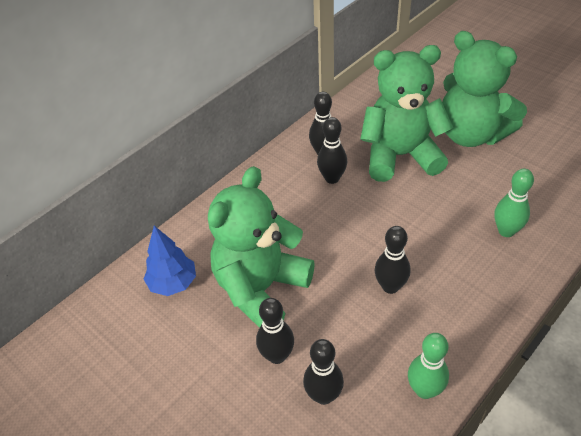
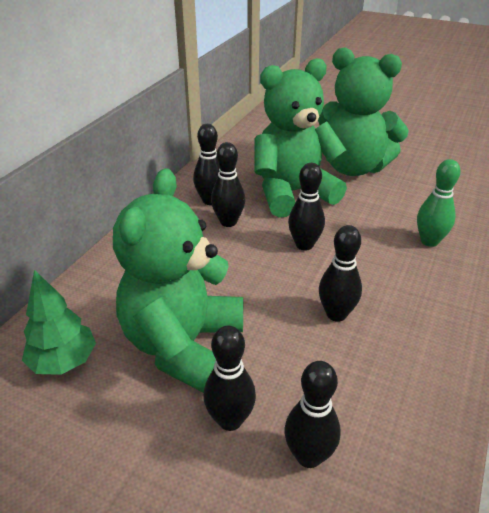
camera: 20 degrees left, 10 degrees down
blue tree [144,226,196,296] -> green tree [22,270,96,375]
green bowling pin [408,333,449,399] -> none
none -> black bowling pin [288,163,325,251]

